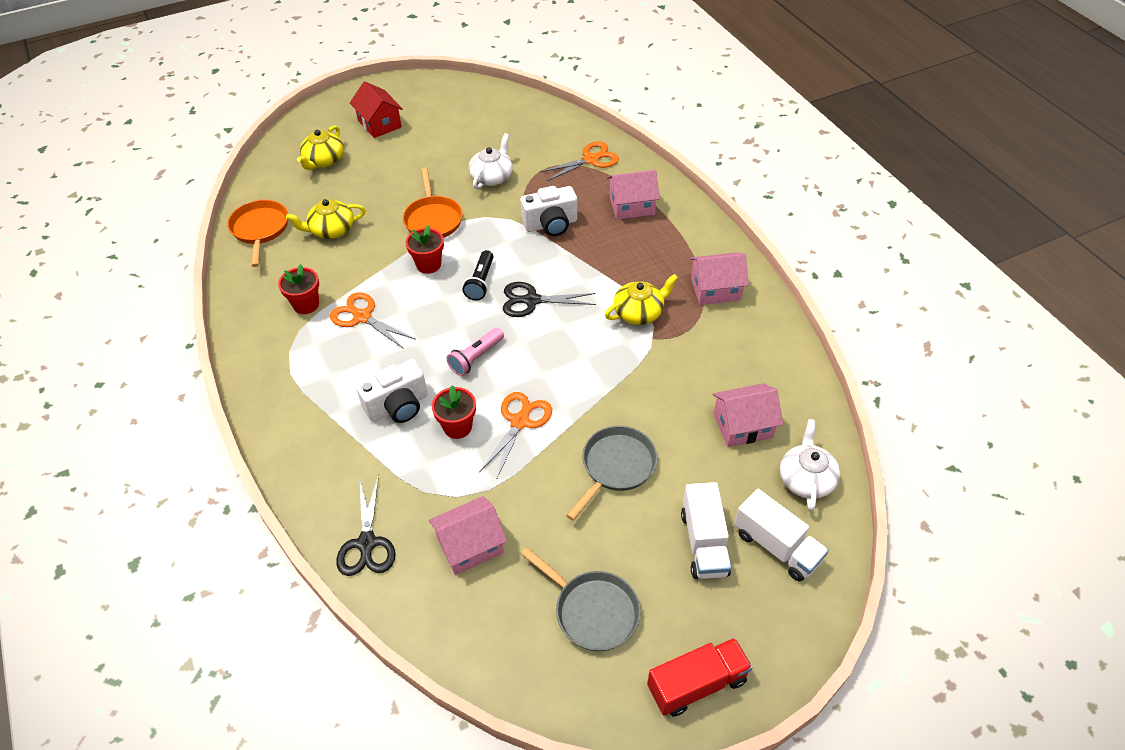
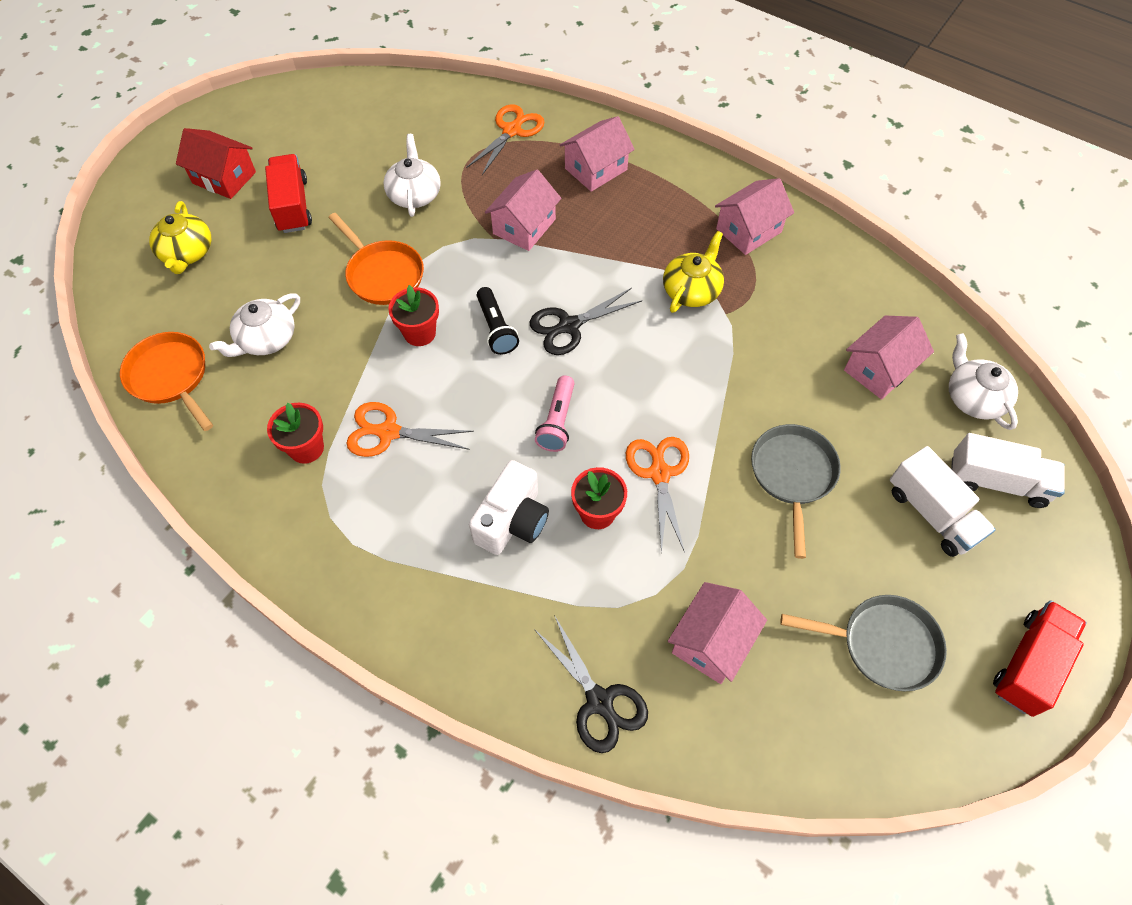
camera: 30 degrees left, 10 degrees up
yellow teapot [286,199,366,239] -> white teapot [209,293,300,357]
white camera [520,186,577,236] -> pink house [485,169,561,251]
none -> red truck [265,154,312,233]

